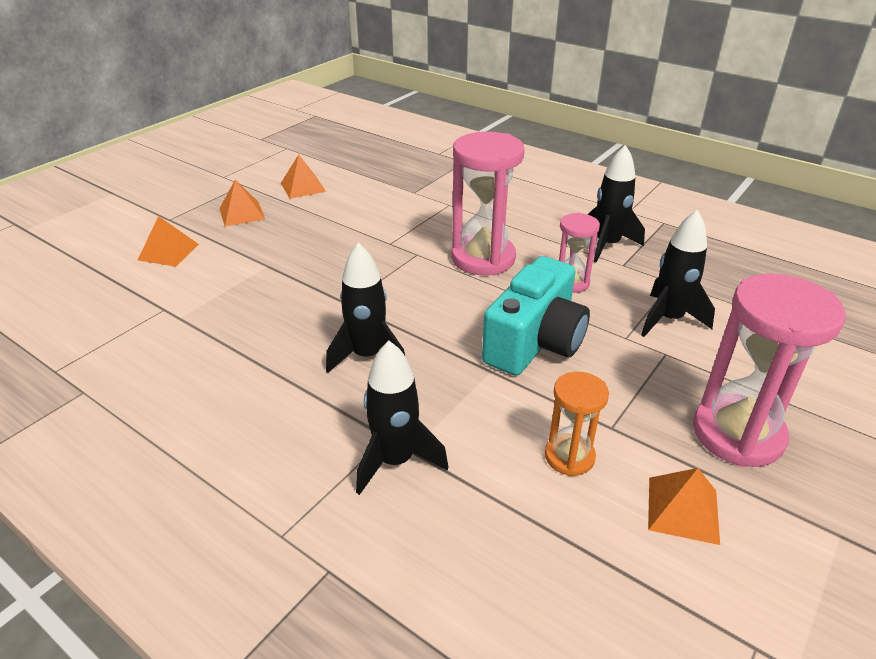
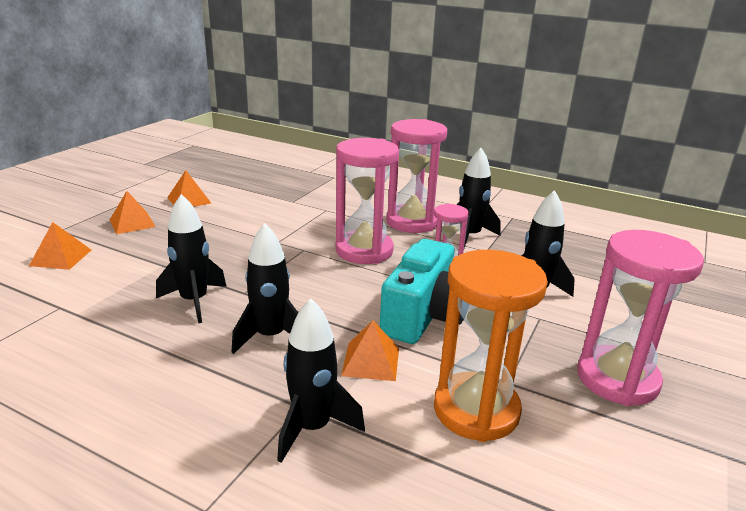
camera: 10 degrees left, 10 degrees down
orange hourglass [545,372,609,476] -> orange hourglass [434,250,548,442], size x1.83
orange pyramid [648,468,720,545] -> orange pyramid moved to [341,320,399,381]
none -> black rocket [156,194,227,323]
none -> pink hourglass [386,119,447,233]

